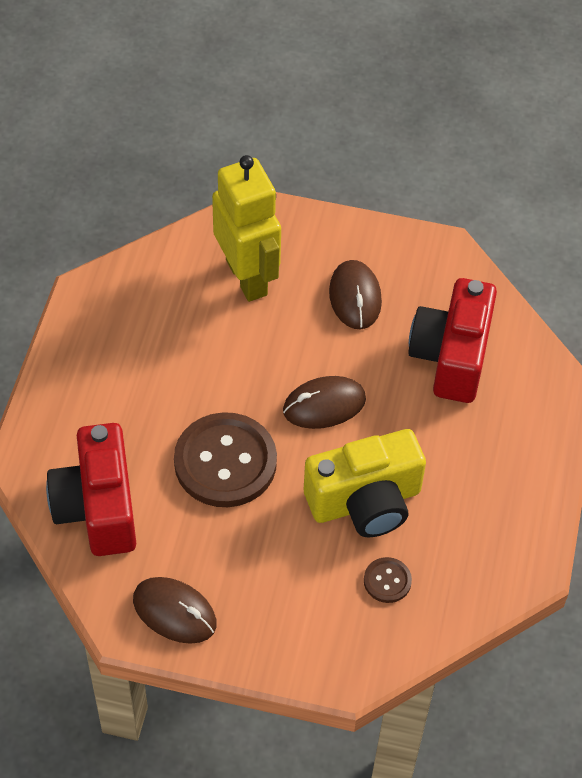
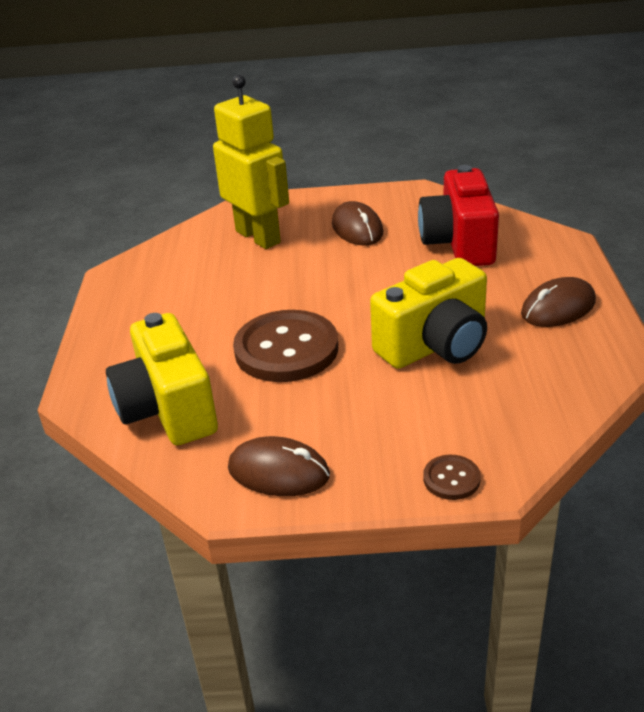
camera: 10 degrees left, 20 degrees down
red camera [46,423,136,556] -> yellow camera [106,313,218,445]
brown mouse [283,376,366,429] -> brown mouse moved to [521,277,596,327]
brown button [364,557,412,603] -> brown button moved to [423,455,481,500]

